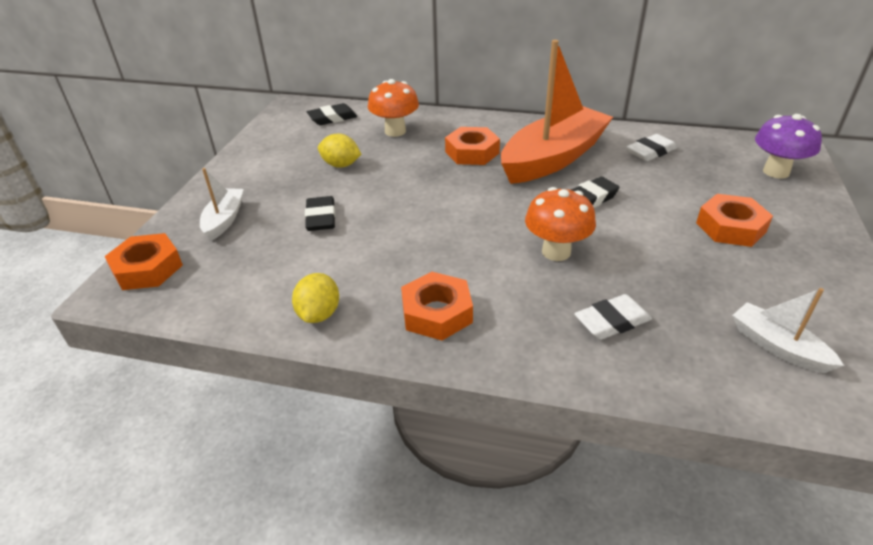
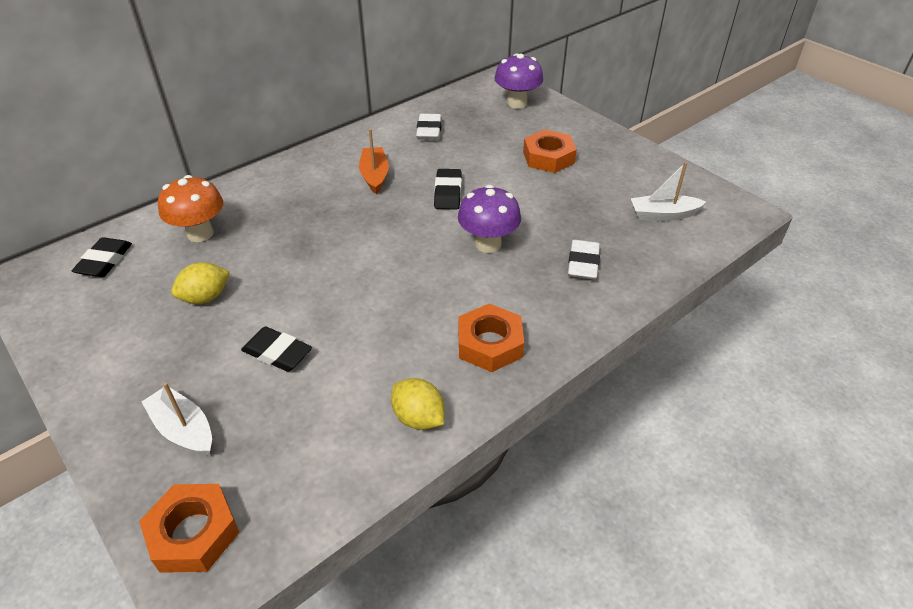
camera: 55 degrees left, 5 degrees up
orange nut [445,127,500,165] -> none
orange boat [501,40,613,184] -> orange boat [359,129,389,194], size x0.47
orange mushroom [525,187,596,261] -> purple mushroom [458,185,521,253]

